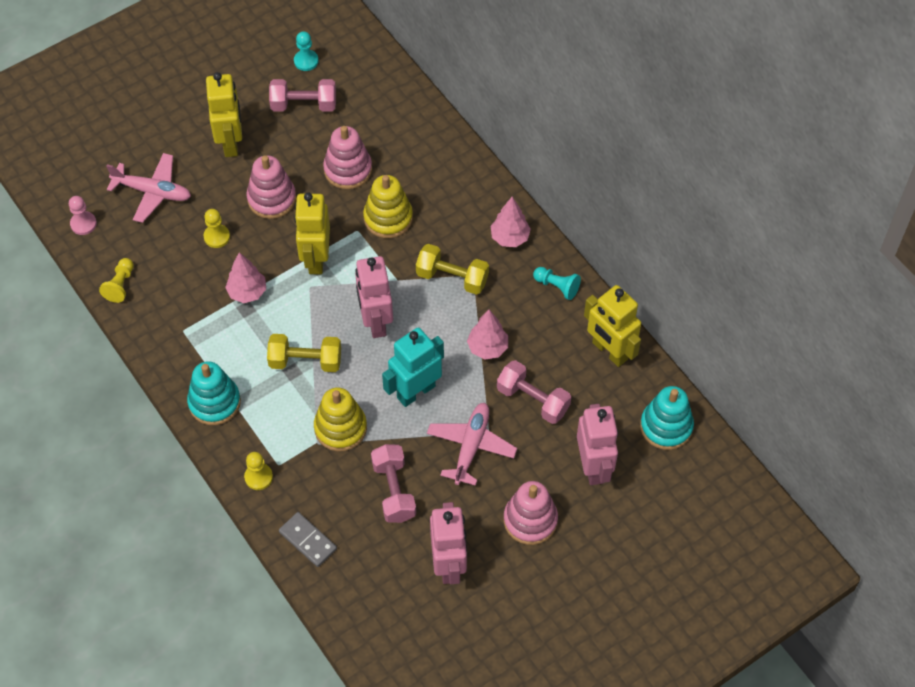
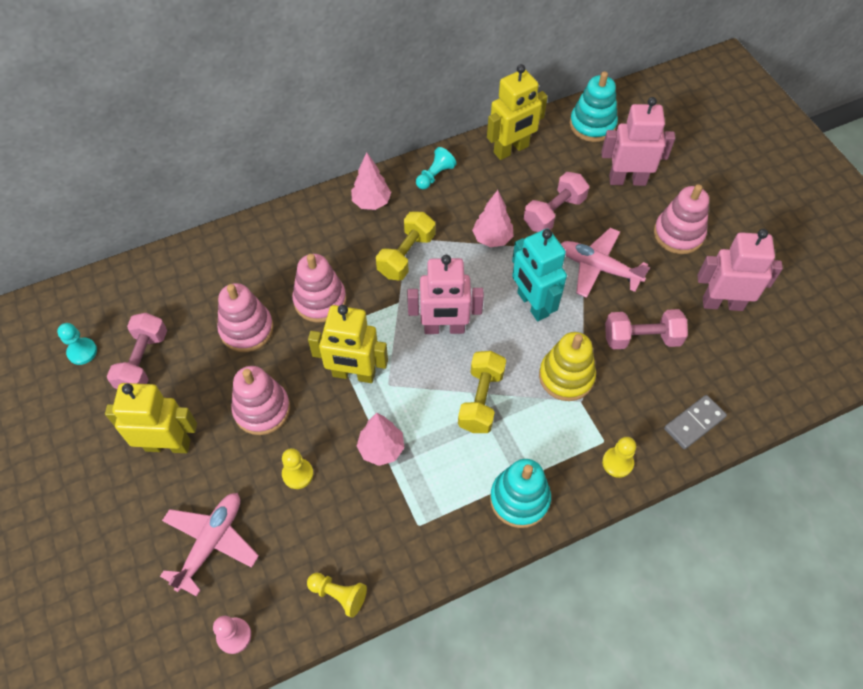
camera: 80 degrees left, 0 degrees up
yellow stacking toy [363,175,413,238] -> pink stacking toy [292,254,346,323]

